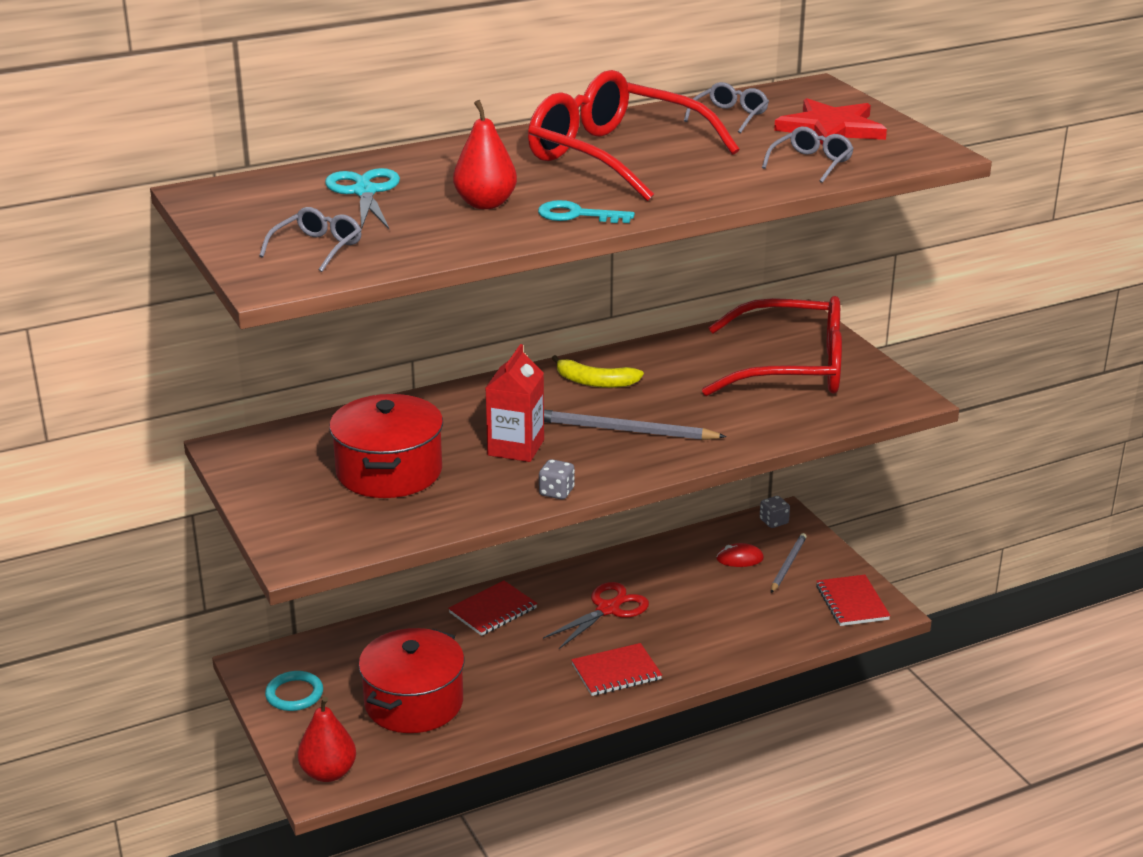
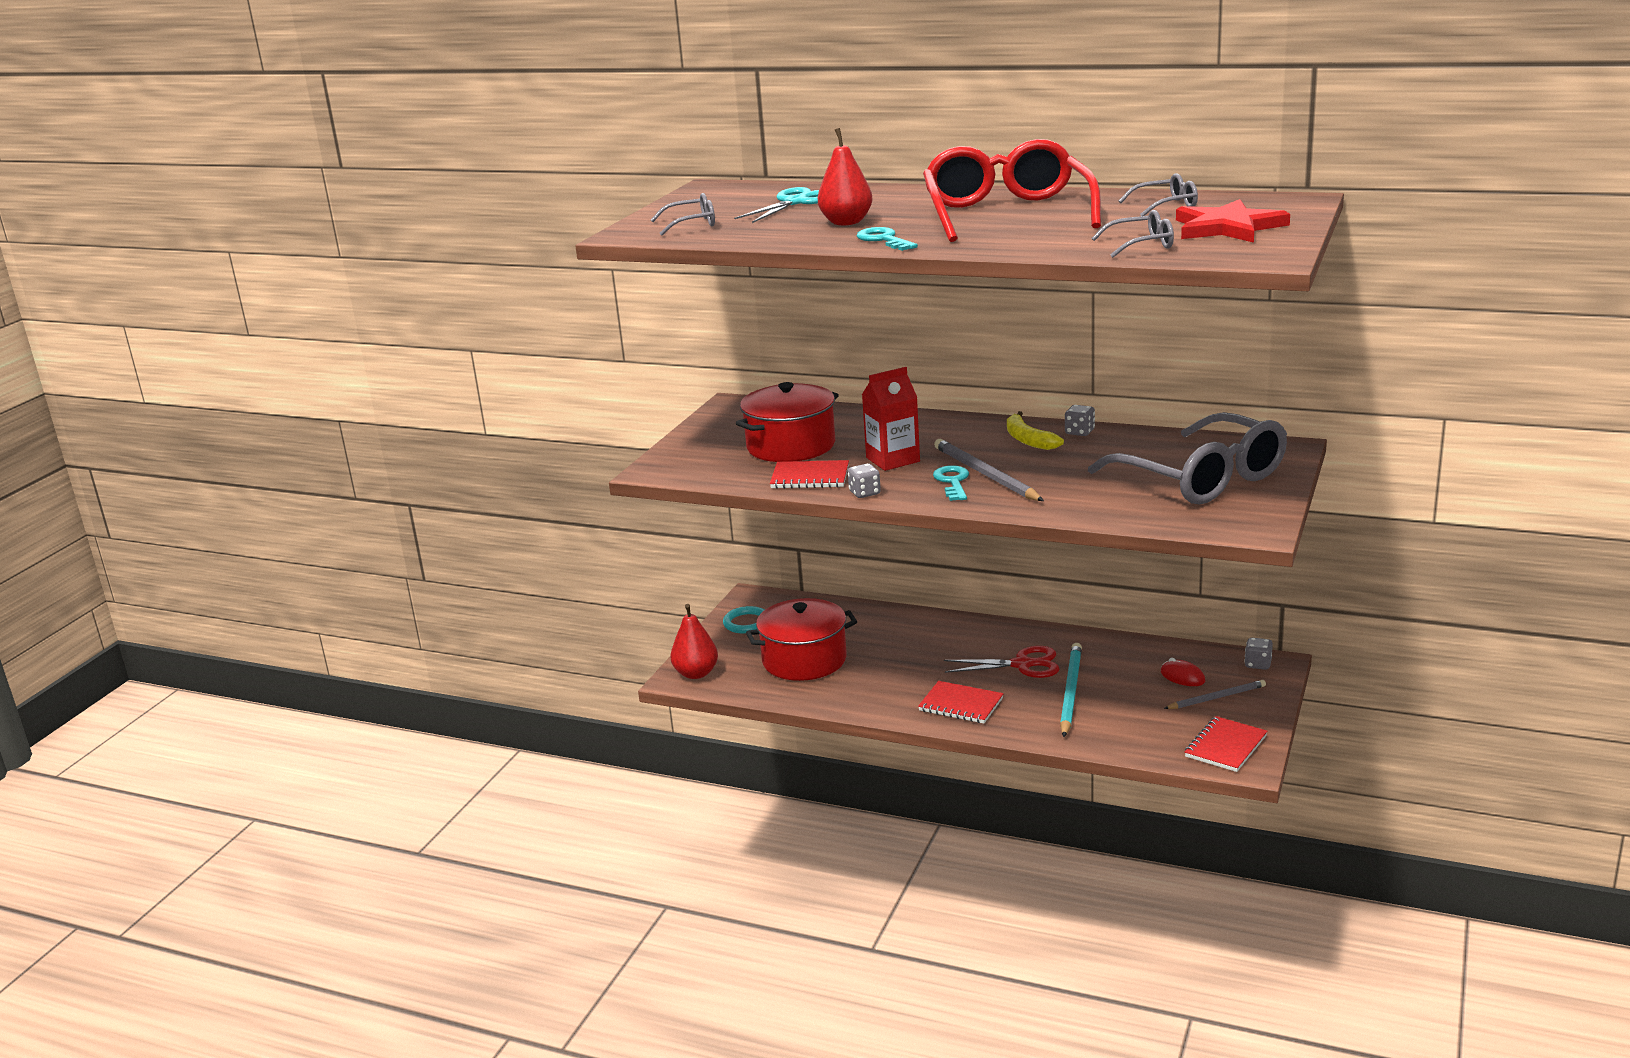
camera: 50 degrees right, 5 degrees down
red notebook [448,581,537,636] -> red notebook moved to [770,460,849,489]
red glasses [702,296,842,396] -> grey glasses [1088,412,1287,504]
none -> turquoise key [933,465,969,501]
none -> turquoise pencil [1060,643,1082,737]
none -> grey dice [1065,405,1095,436]

